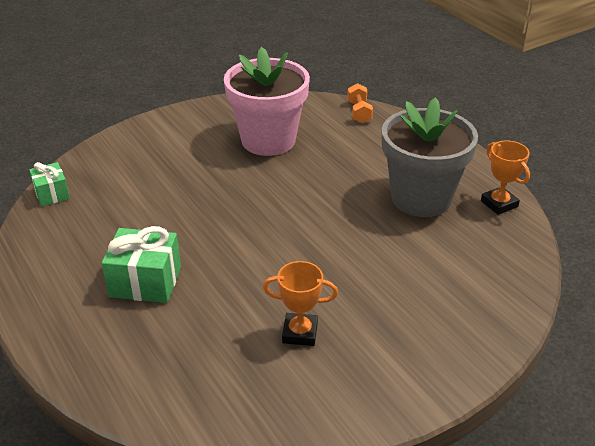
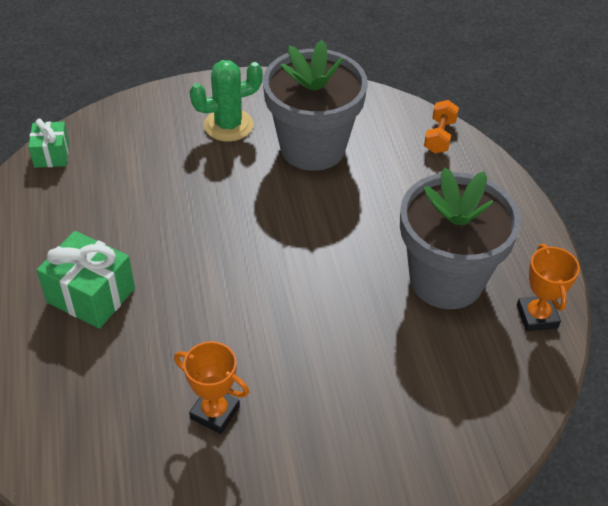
camera: 20 degrees right, 10 degrees up
pink flower pot [224,47,310,156] -> grey flower pot [263,40,368,171]
none -> green cactus [190,60,263,142]

